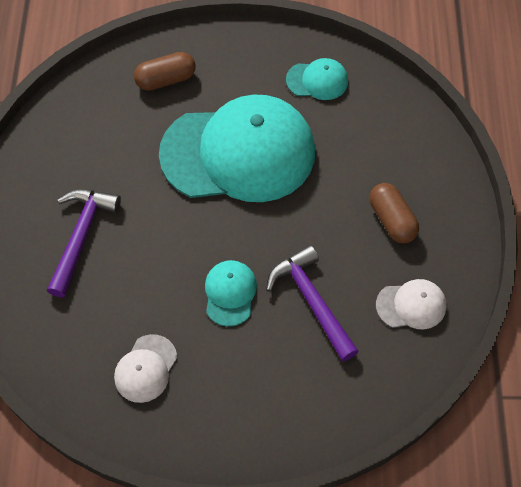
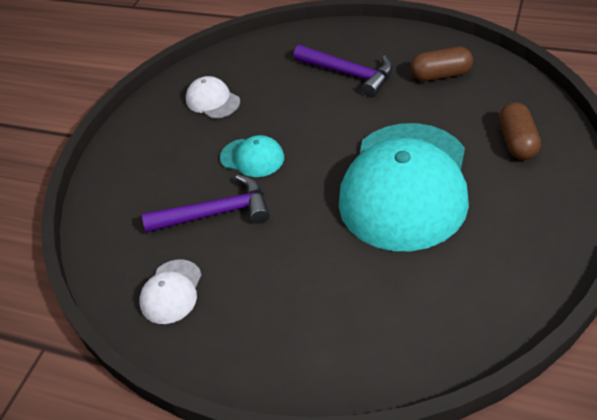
camera: 115 degrees right, 15 degrees down
turquoise cap [286,58,348,100] -> none
brown capsule [370,183,419,244] -> brown capsule moved to [410,46,473,81]

